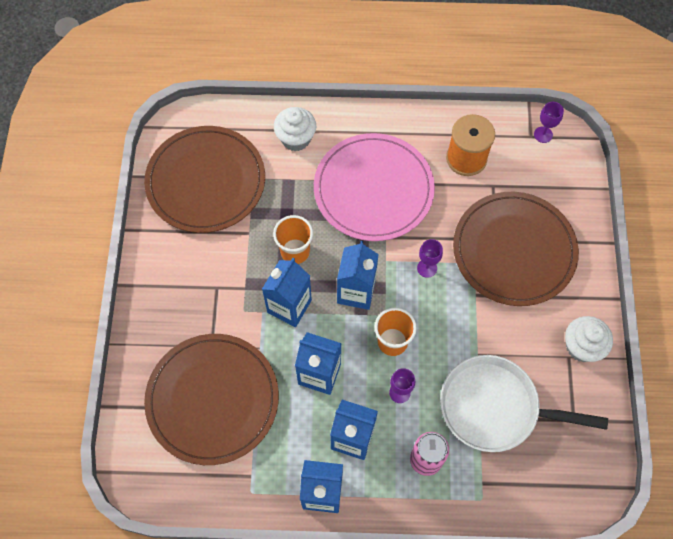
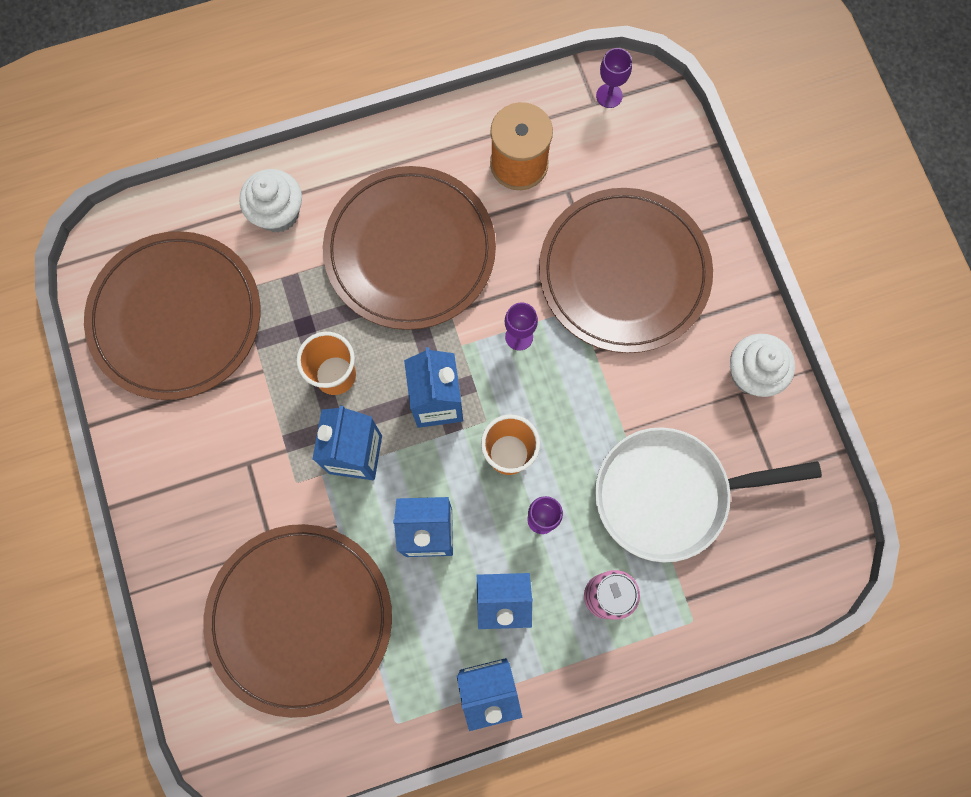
camera: 20 degrees left, 10 degrees up
pink plate [314,133,435,241] -> brown plate [323,166,496,330]

